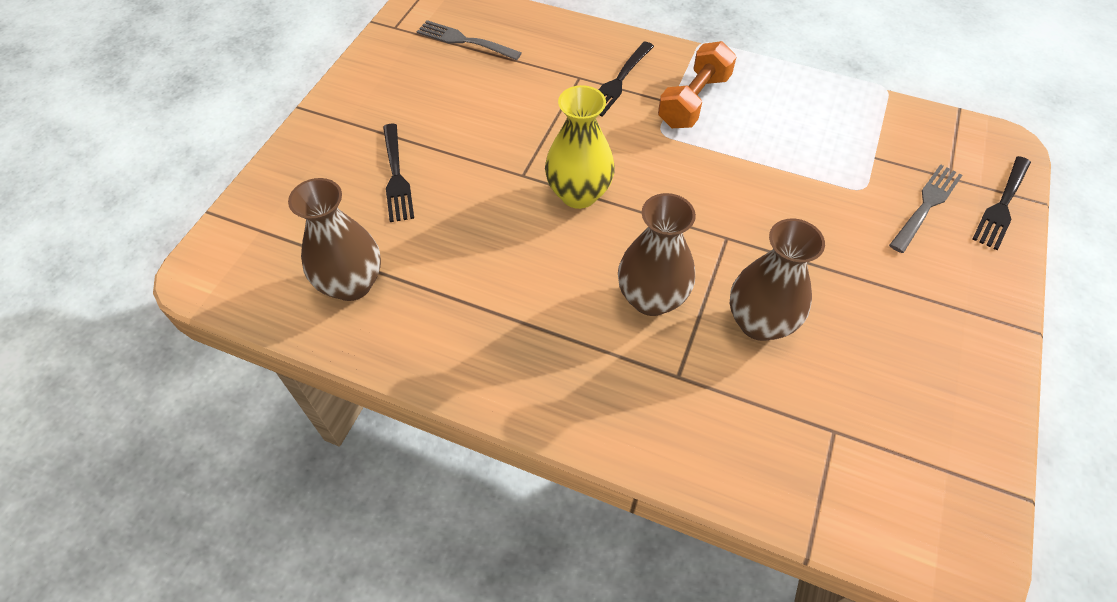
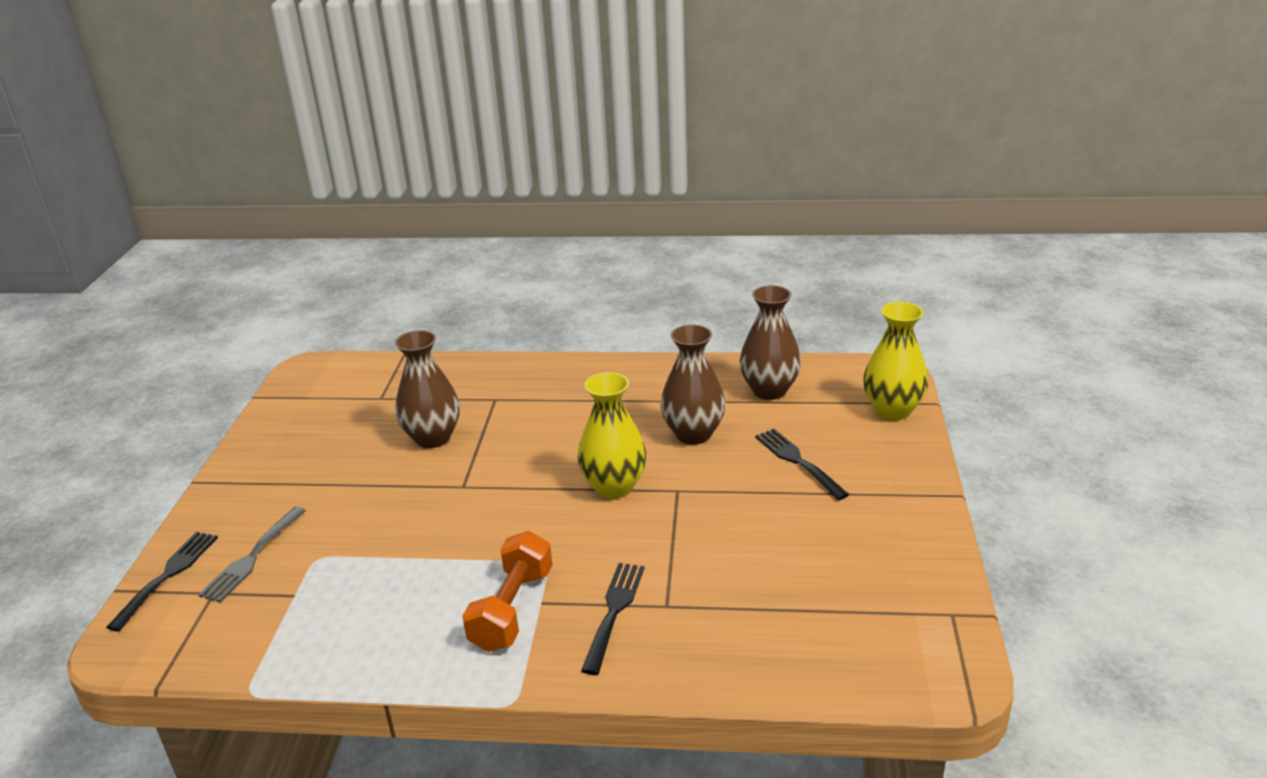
camera: 165 degrees right, 25 degrees down
grey fork [416,20,522,60] -> none
brown vase [618,193,696,316] -> brown vase moved to [661,325,725,445]
none -> yellow vase [863,302,929,420]

